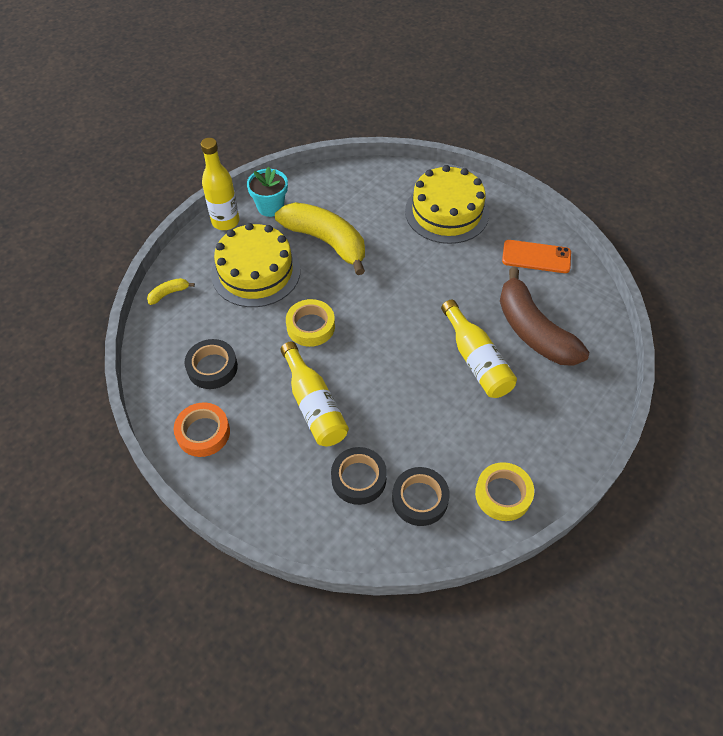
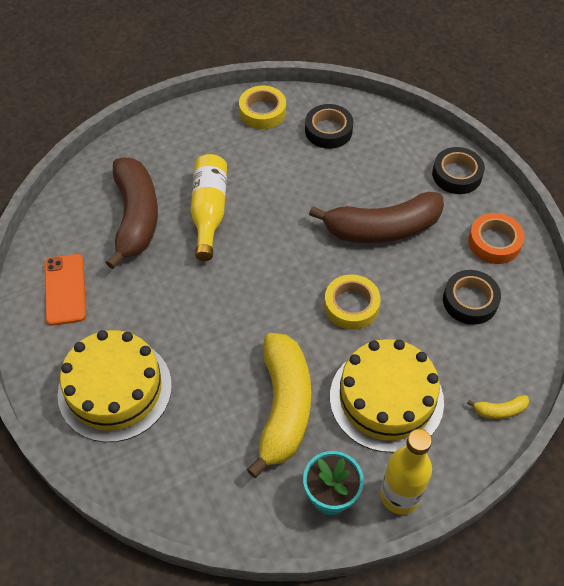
camera: 155 degrees left, 0 degrees up
yellow banana [275,202,365,275] -> yellow banana turned 150 degrees counterclockwise [247,333,311,478]
yellow bottle [280,342,349,446] -> brown banana [309,192,444,243]
black tape [331,447,387,505] -> black tape moved to [432,147,485,194]
orange phone [502,240,571,273] -> orange phone turned 45 degrees clockwise [44,254,86,326]

